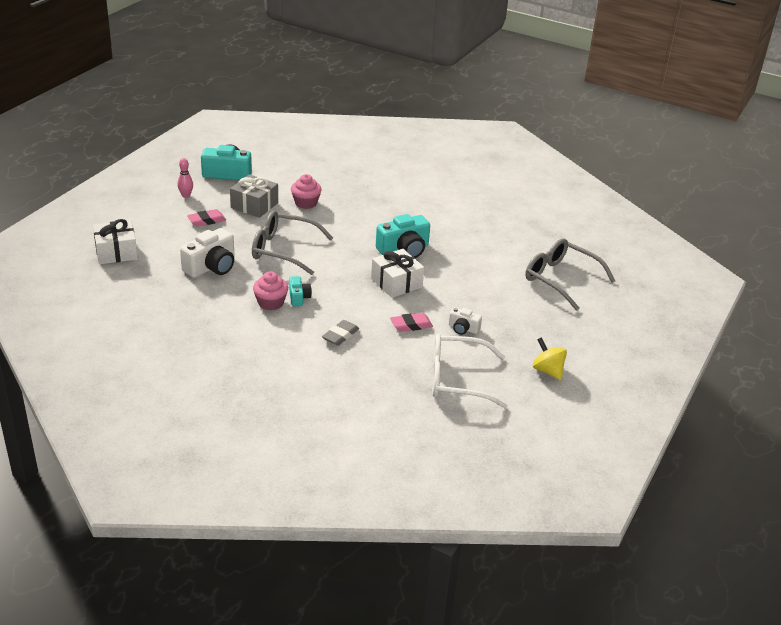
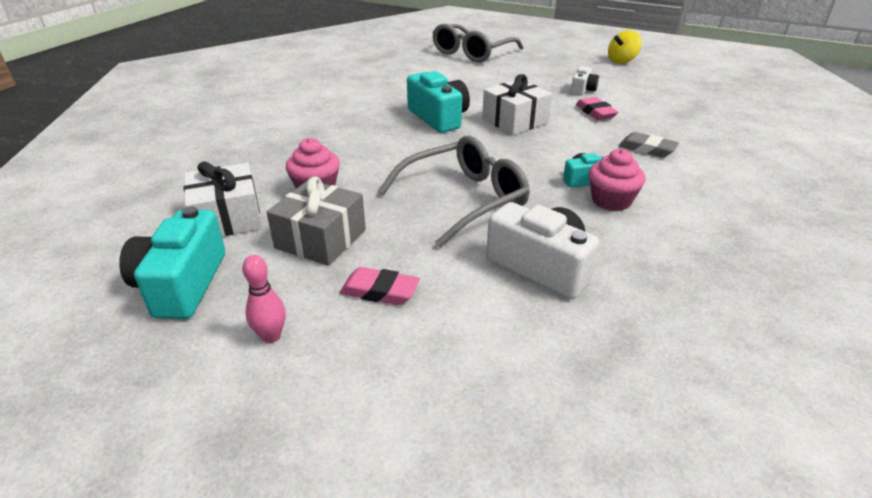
camera: 90 degrees left, 0 degrees up
white gift [93,219,138,264] -> white gift moved to [183,161,262,236]
pink eraser [187,209,226,227] -> pink eraser turned 45 degrees counterclockwise [339,267,420,305]
grey glasses [252,210,333,275] -> grey glasses turned 135 degrees counterclockwise [378,136,530,247]
white glasses [432,334,508,408] -> none

